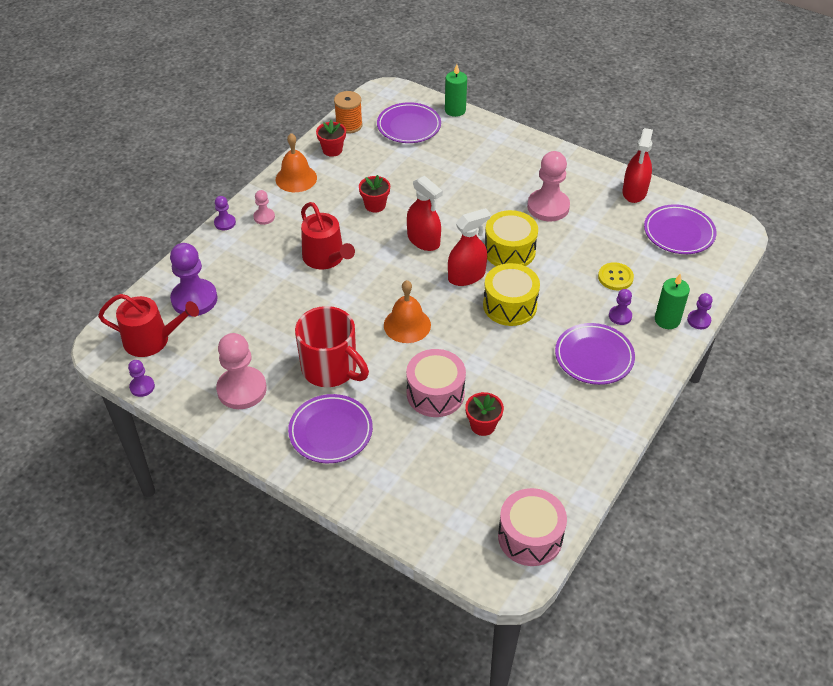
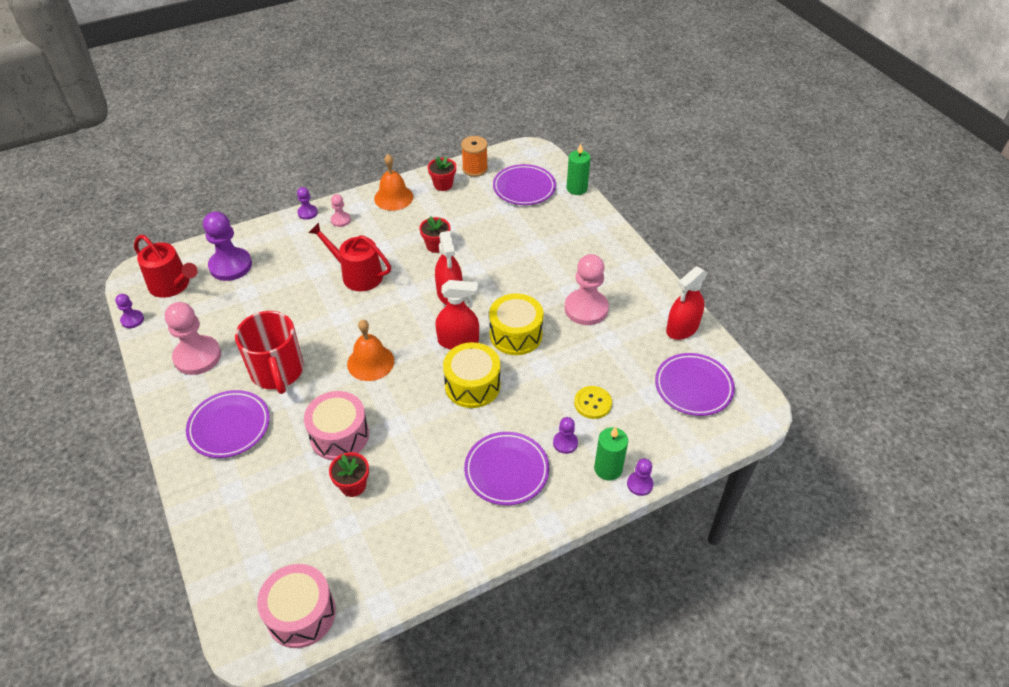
camera: 30 degrees right, 0 degrees up
red watering can [301,202,355,269] -> red watering can turned 120 degrees clockwise [308,222,391,291]

